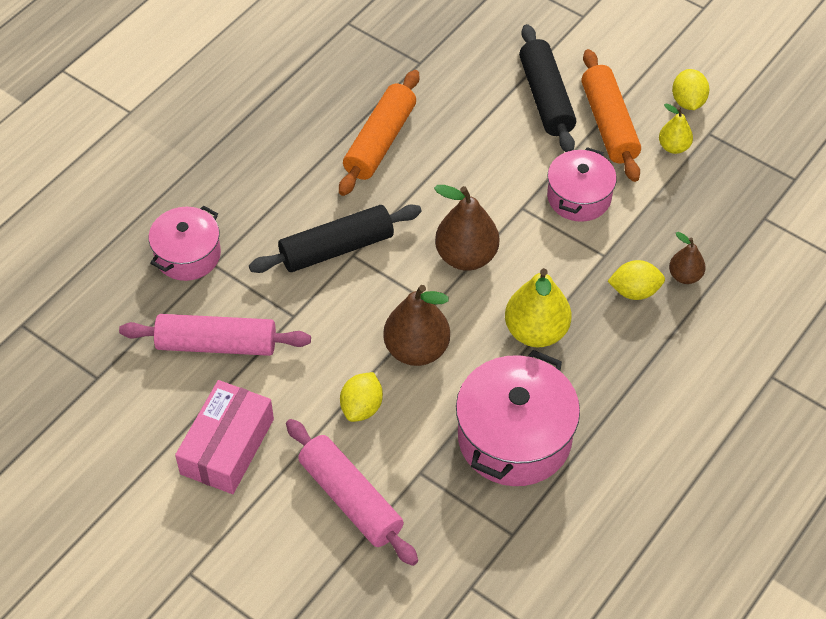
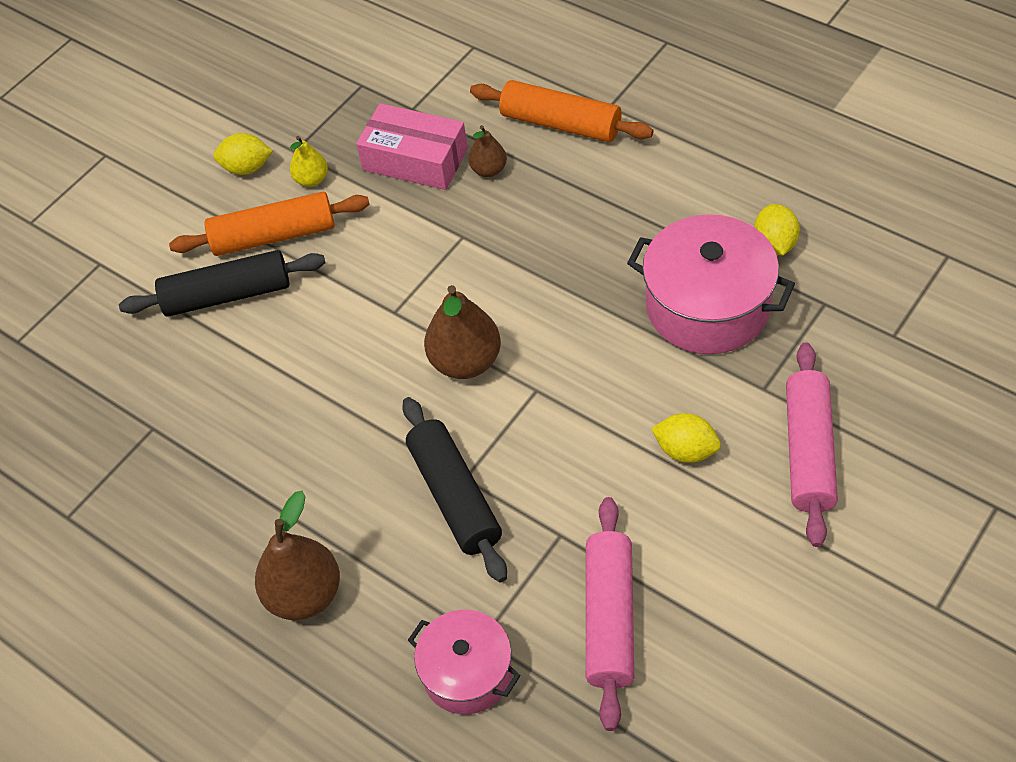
camera: 85 degrees left, 0 degrees up
pink box [175,380,274,494] -> pink box moved to [356,103,468,190]
pink rolling pin [286,419,418,566] -> pink rolling pin turned 45 degrees counterclockwise [786,342,838,547]
orange rolling pin [339,70,419,196] -> orange rolling pin moved to [470,80,653,142]
brown pear [383,285,450,366] -> brown pear moved to [255,491,340,620]
yellow pear [505,268,571,347] -> none
pink pot [547,147,617,222] -> none
yellow lemon [608,260,665,300] -> yellow lemon moved to [754,204,800,255]

